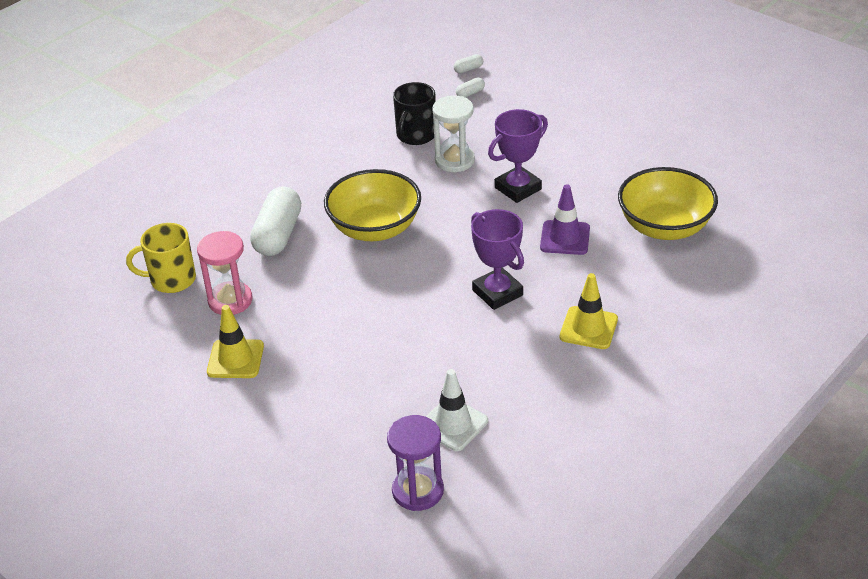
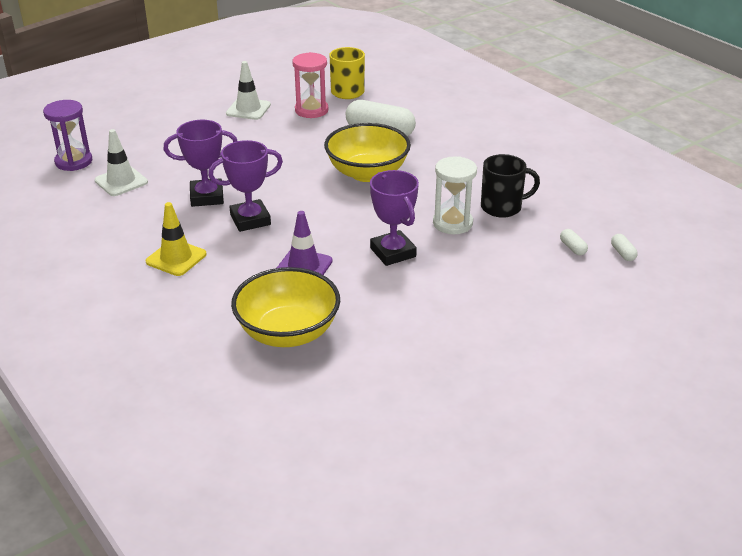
camera: 100 degrees right, 5 degrees down
yellow traffic cone [207,305,264,378] -> white traffic cone [226,61,271,120]
black mug [393,82,436,145] -> black mug turned 135 degrees clockwise [481,154,540,218]
none -> purple trophy [164,120,237,207]

